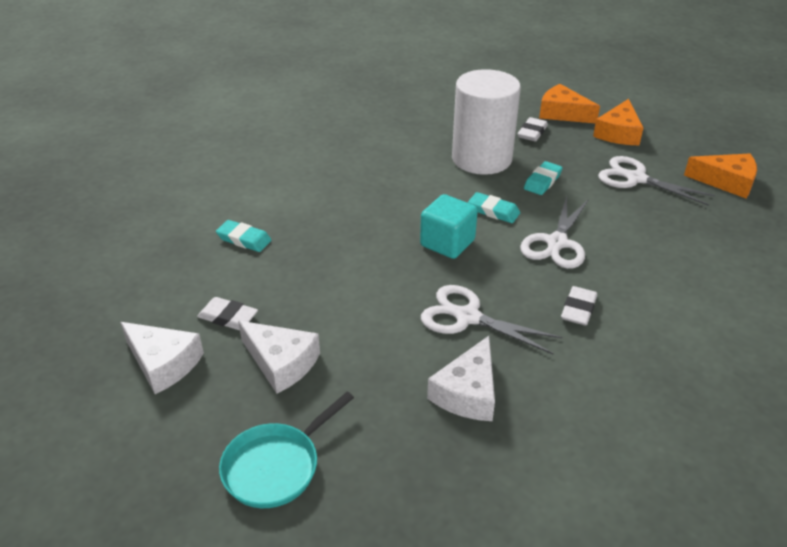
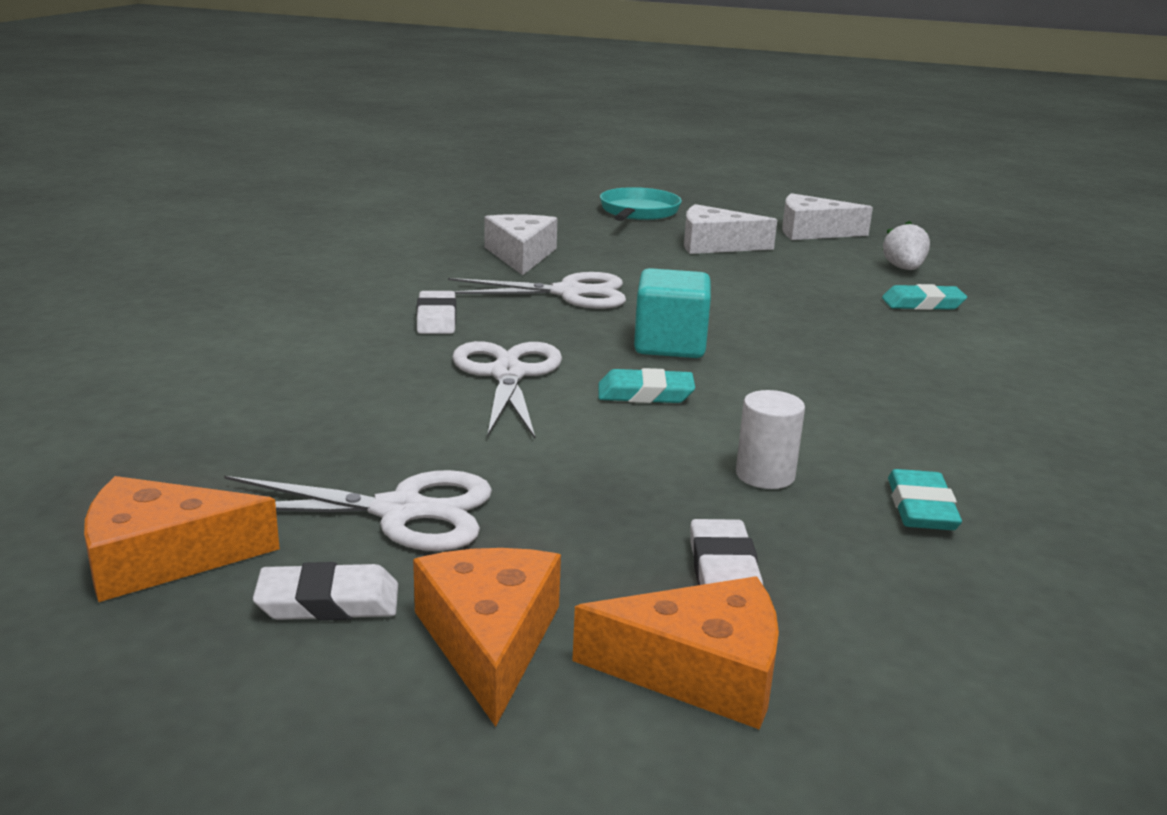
camera: 150 degrees right, 15 degrees down
white eraser [197,297,258,330] -> white eraser moved to [253,562,398,621]
white cylinder [452,69,521,175] -> white cylinder [736,390,805,489], size x0.41
turquoise eraser [524,161,563,195] -> turquoise eraser moved to [888,469,962,530]
none -> white strawberry [882,221,930,270]

